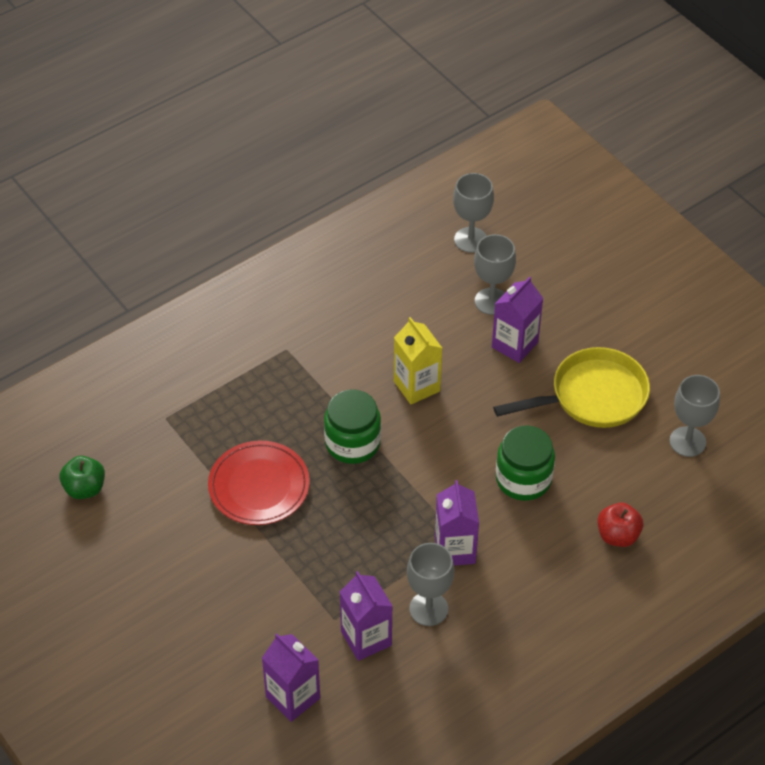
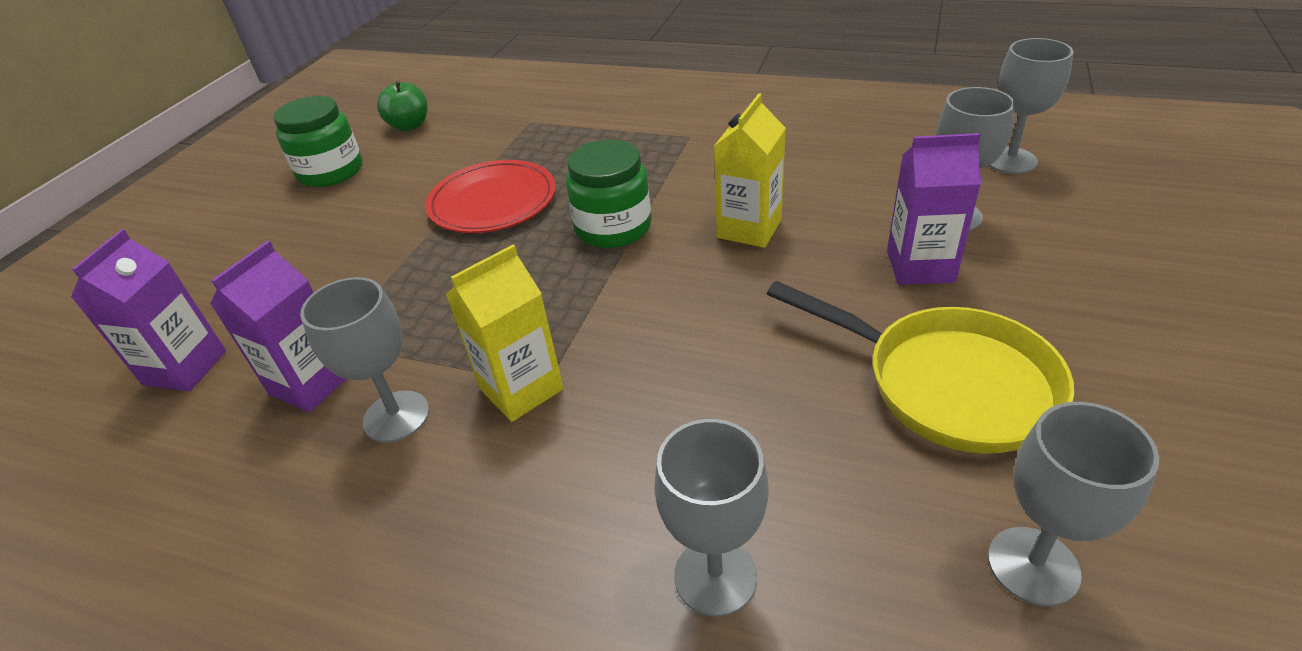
camera: 60 degrees right, 10 degrees down
purple carton [435,480,479,566] -> yellow carton [446,245,564,422]
green jar [496,426,555,501] -> green jar moved to [273,96,363,187]
red apple [597,502,643,547] -> grey goblet [654,419,769,616]

